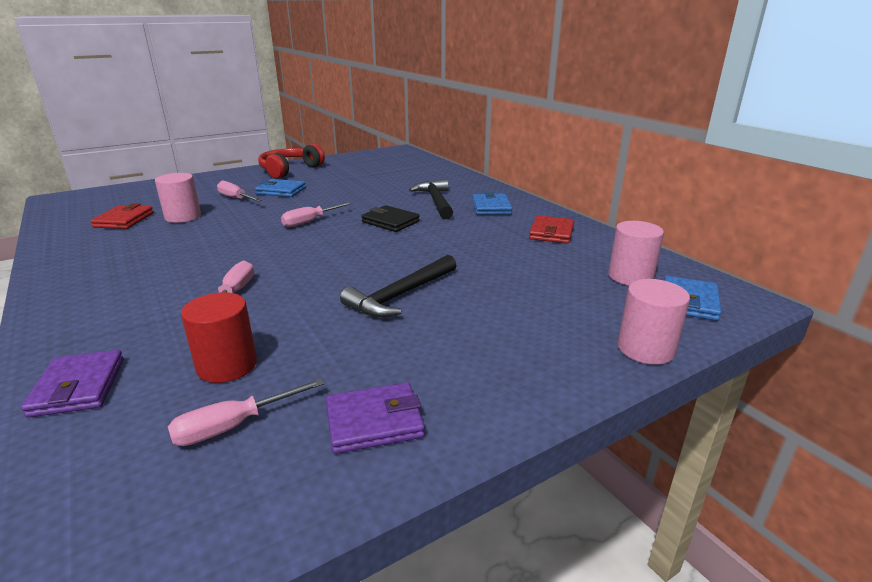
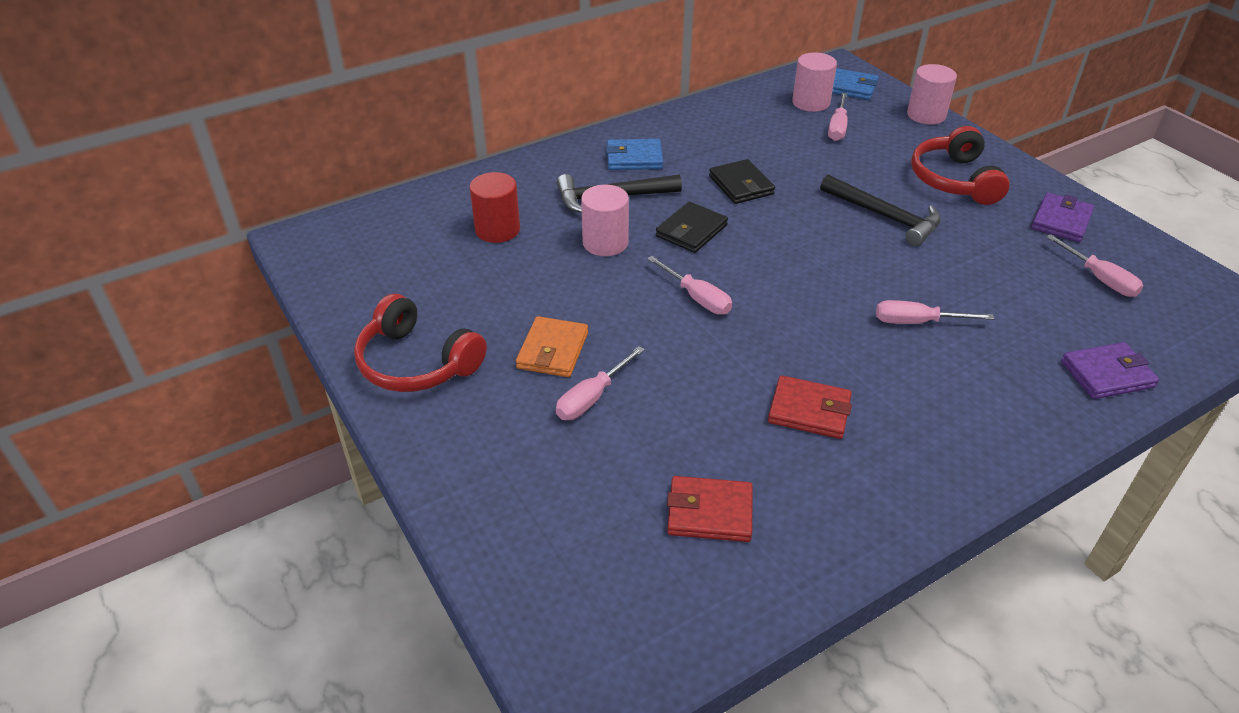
camera: 90 degrees left, 15 degrees up
pink cylinder [155,173,201,223] -> pink cylinder moved to [581,184,629,256]
red cylinder [181,292,257,383] -> red cylinder moved to [470,172,520,243]
blue wallet [255,179,306,197] -> orange wallet [516,316,588,377]
purple wallet [326,382,425,454] -> purple wallet turned 45 degrees clockwise [1031,193,1094,242]
red wallet [529,215,574,244] -> red wallet moved to [768,375,852,439]
none -> black wallet [709,159,775,204]
none -> pink screwdriver [828,93,848,141]
none -> red headphones [911,126,1010,205]

